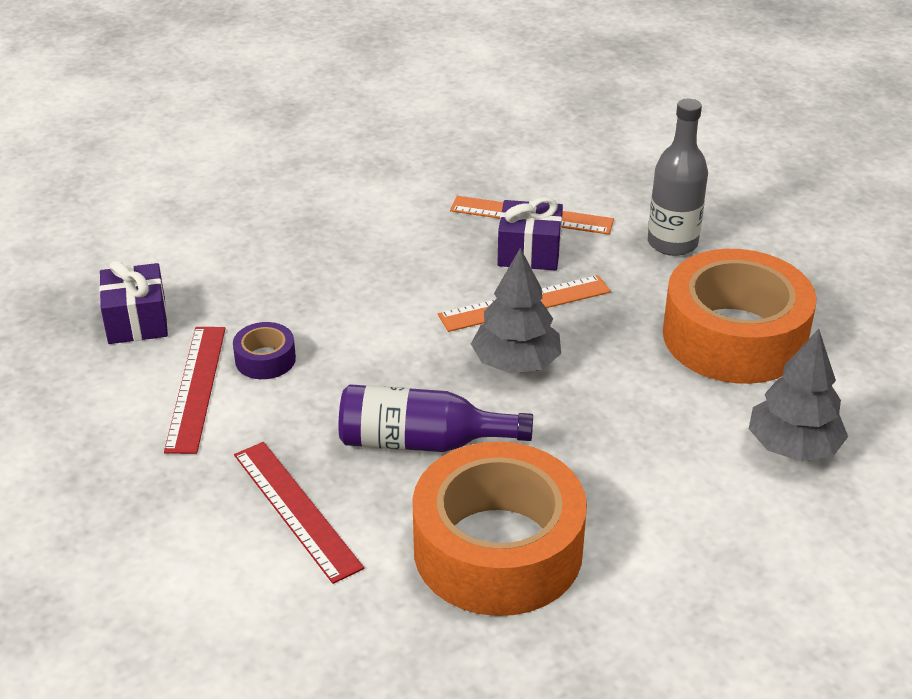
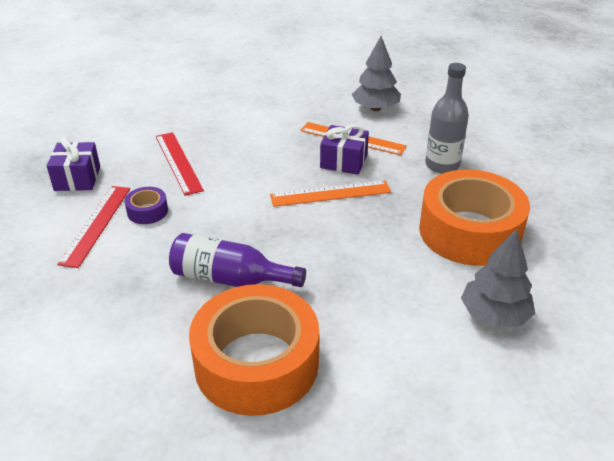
camera: 10 degrees right, 0 degrees up
red ruler [234,442,364,584] -> red ruler moved to [156,132,204,196]
grey tree [471,248,561,374] -> grey tree moved to [352,36,401,111]

